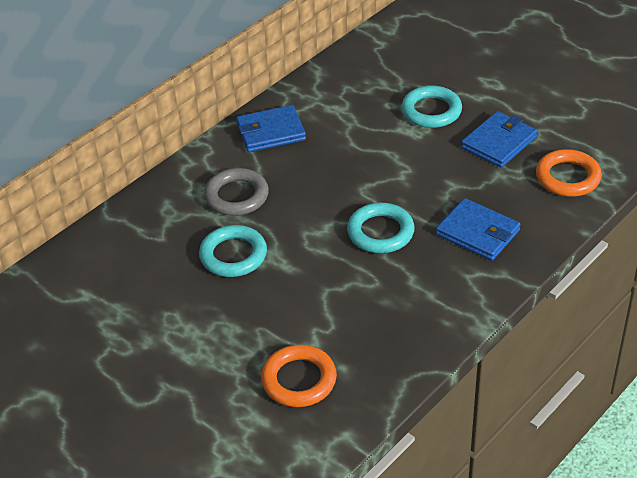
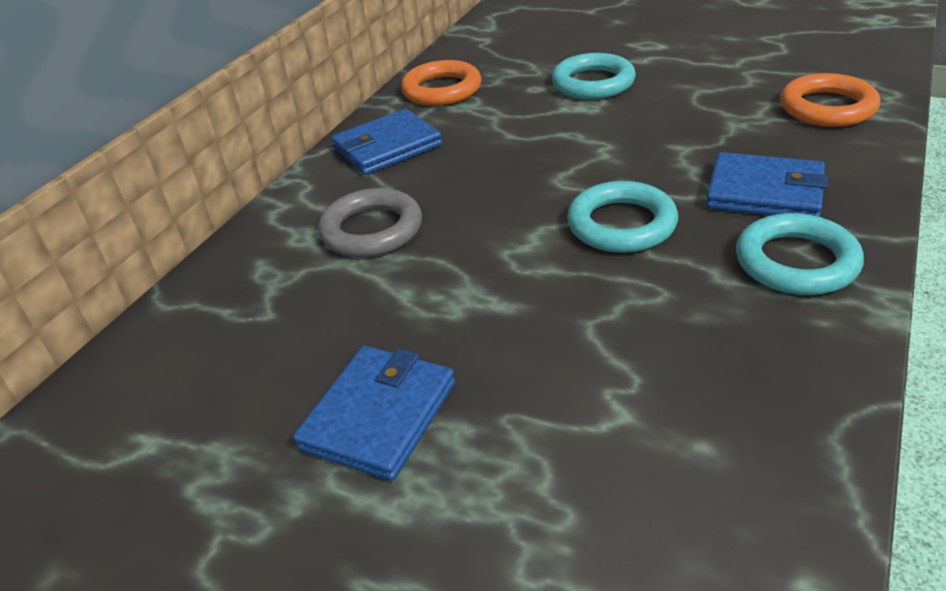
camera: 15 degrees left, 5 degrees down
turquoise ring [199,225,267,277] -> turquoise ring moved to [736,213,864,295]
orange ring [261,345,337,407] -> orange ring moved to [401,60,481,106]
blue wallet [461,111,537,168] -> blue wallet moved to [293,346,455,481]

